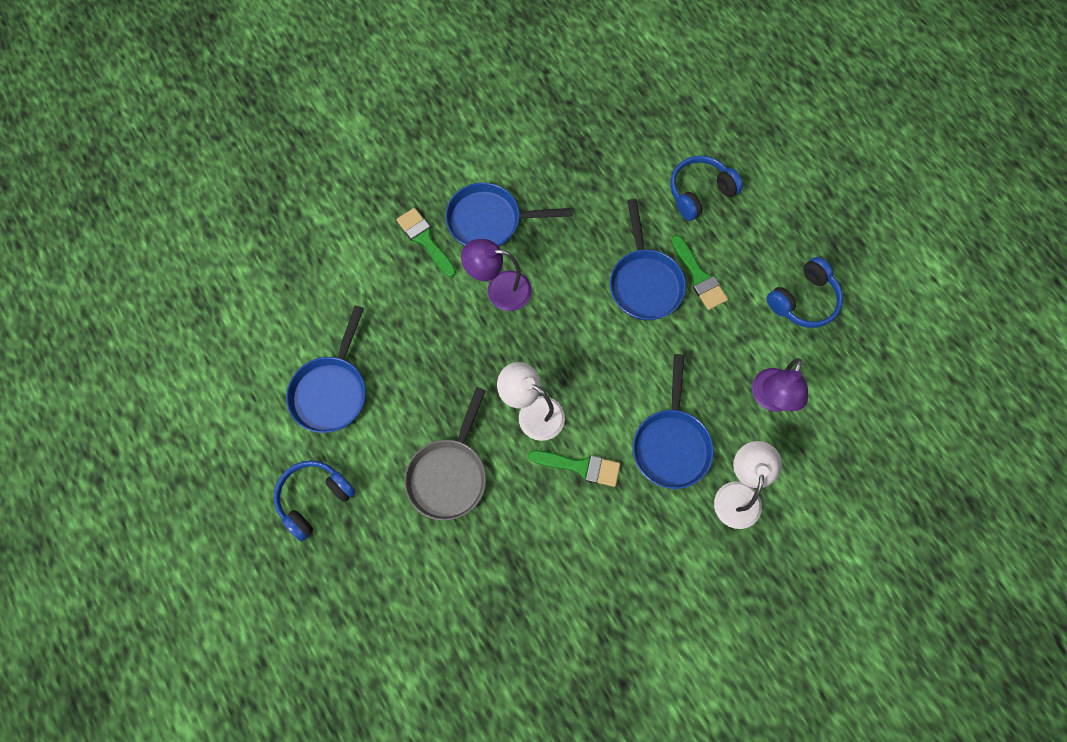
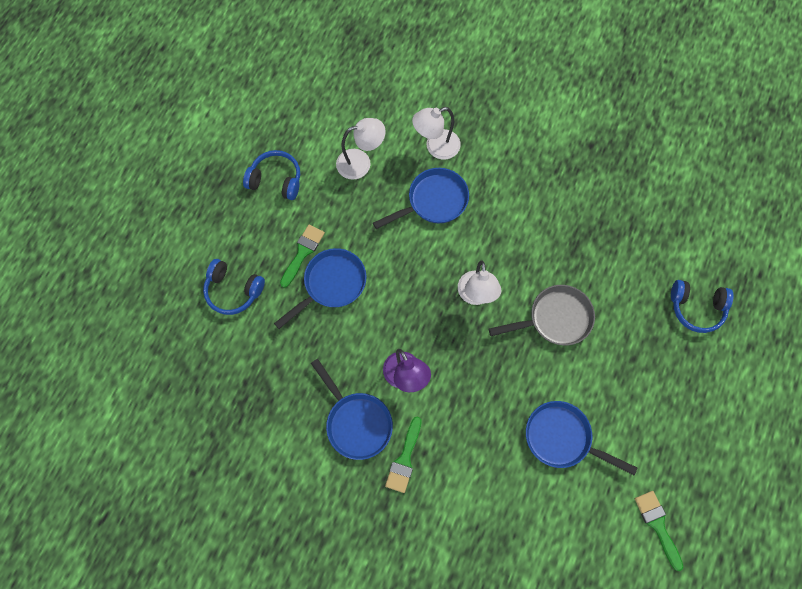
camera: 125 degrees left, 0 degrees up
blue headphones [274,460,356,541] -> blue headphones moved to [671,280,733,333]
blue pan [286,306,366,433] -> blue pan turned 135 degrees counterclockwise [526,401,637,475]
green brush [528,450,620,487] -> green brush moved to [635,491,683,571]
purple lamp [752,358,808,412] -> white lamp [336,118,386,180]

